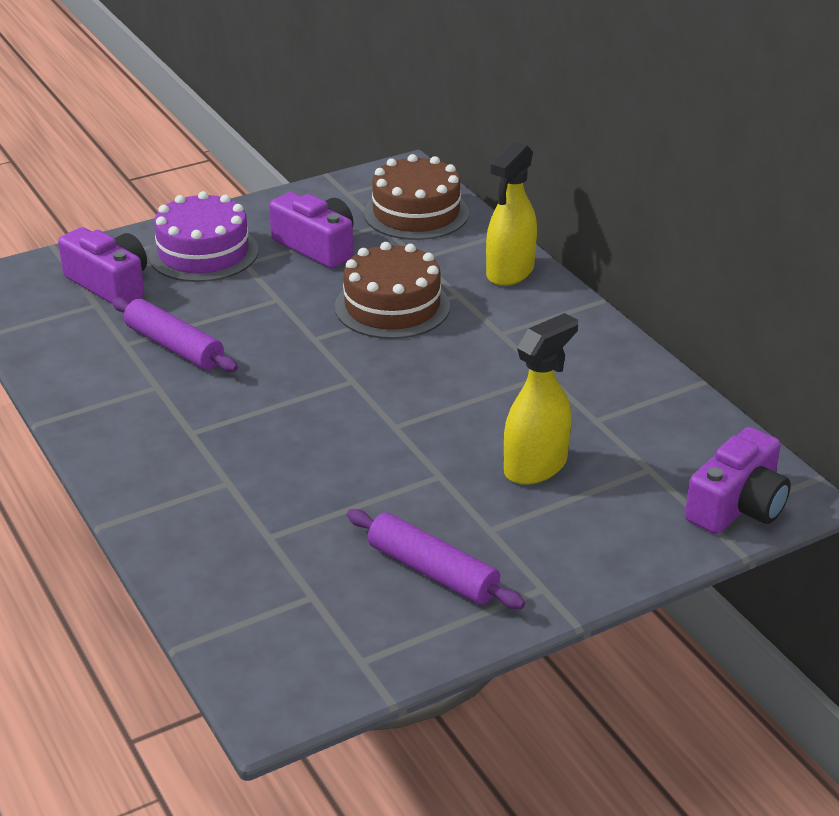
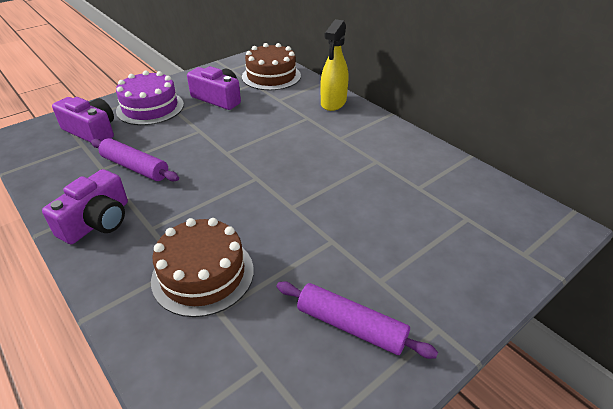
camera: 10 degrees left, 5 degrees up
brown cake [335,242,450,339] -> brown cake moved to [151,218,254,317]
yellow spray bottle [504,313,578,485] -> none
purple camera [685,427,791,534] -> purple camera moved to [42,169,128,244]

